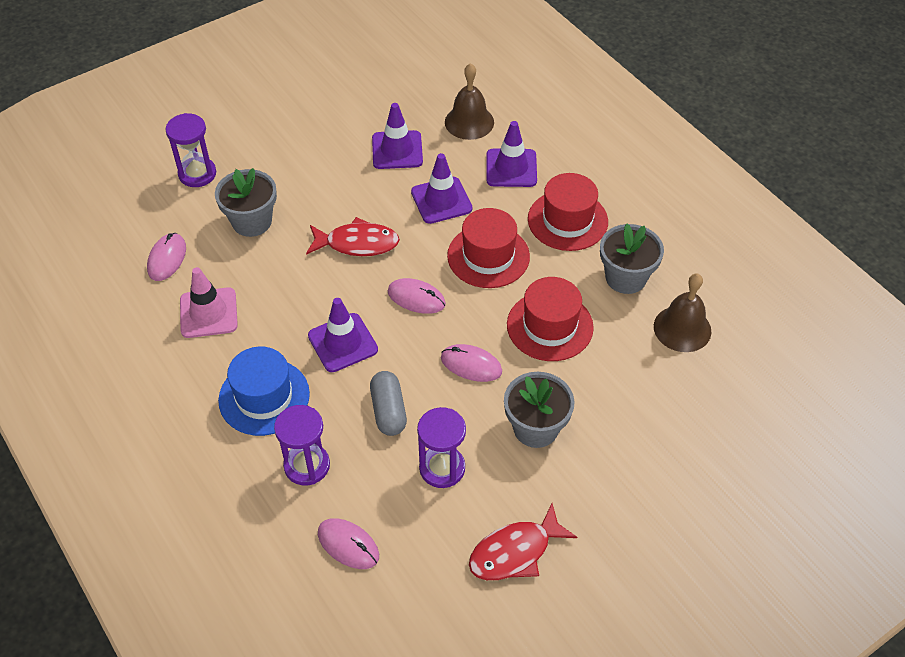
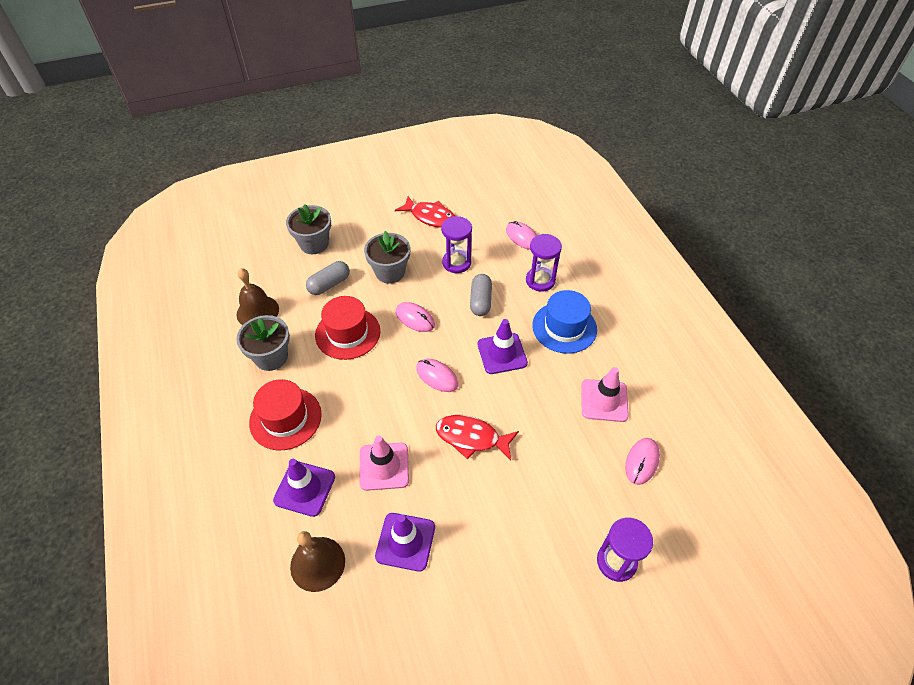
camera: 165 degrees left, 0 degrees up
grey flower pot [215,168,277,237] -> grey flower pot moved to [286,204,331,254]
purple traffic cone [411,153,473,224] -> pink traffic cone [359,436,409,491]
red hat [447,208,530,288] -> none
red fish [469,504,577,580] -> red fish turned 45 degrees clockwise [395,196,455,228]
none -> grey capsule [306,261,350,295]

